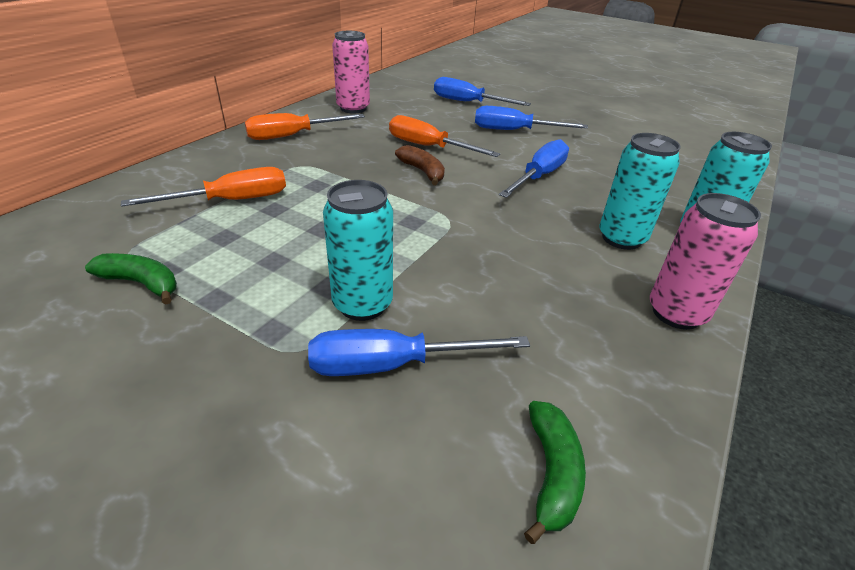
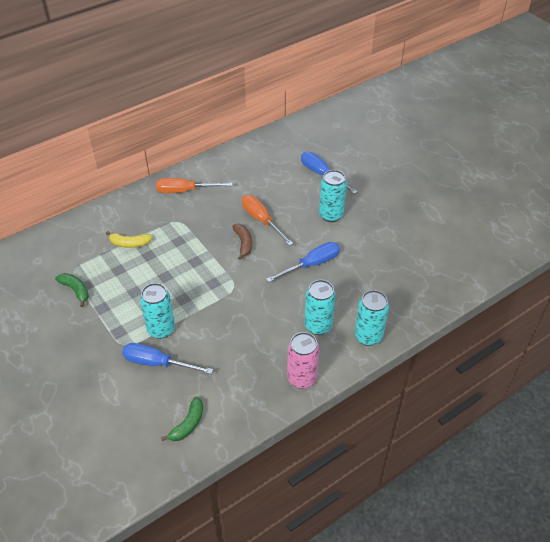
camera: 25 degrees right, 10 degrees up
orange screwdriver [121,167,286,207] -> yellow banana [106,231,152,248]
pink can [332,31,370,114] -> none
blue screwdriver [475,106,588,130] -> turquoise can [319,170,347,222]

